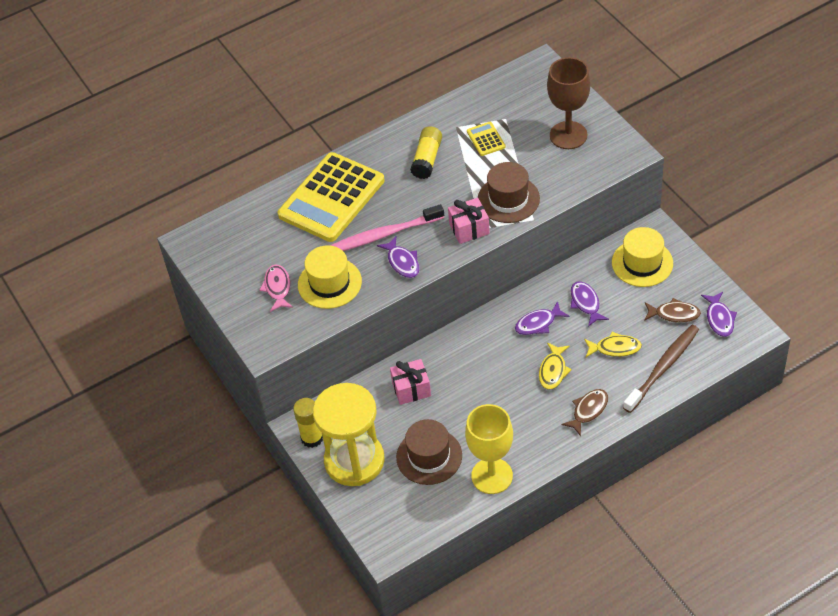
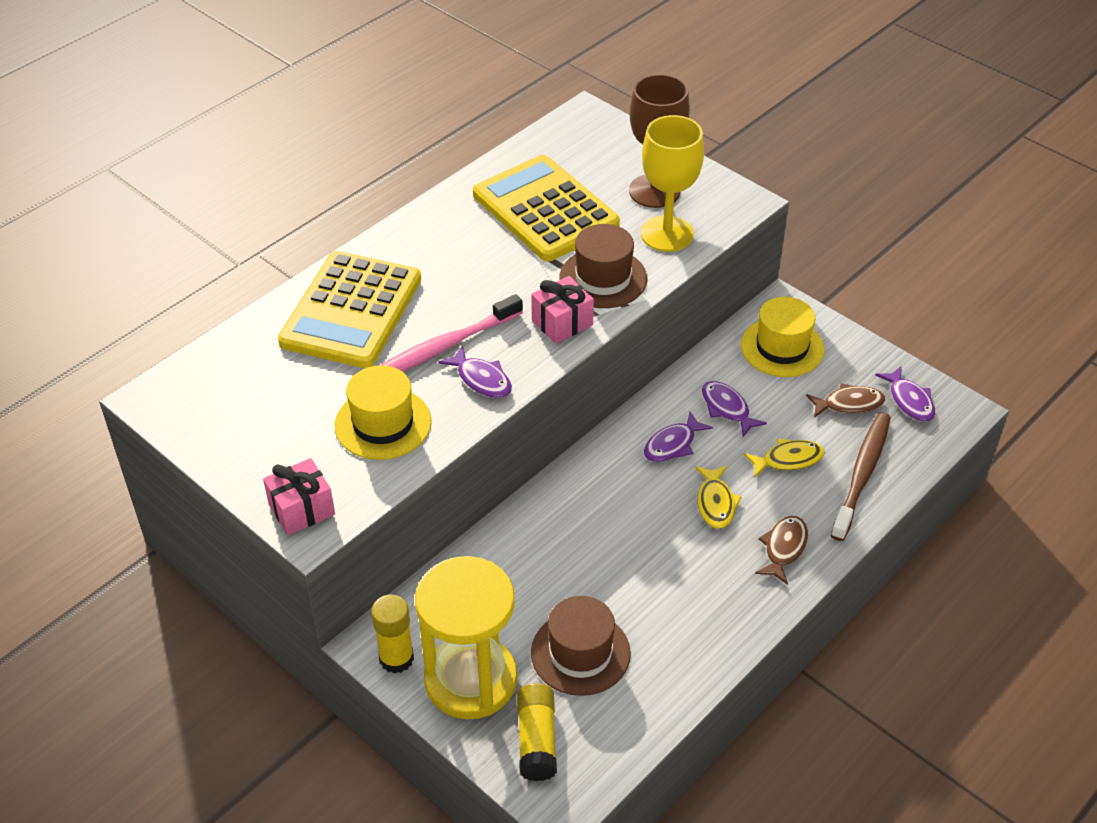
camera: 20 degrees left, 5 degrees down
pink fish [260,265,293,312] -> none
pink gift [390,359,431,405] -> pink gift moved to [263,458,335,535]
yellow glue stick [410,126,442,179] -> yellow glue stick moved to [517,683,557,781]
yellow goblet [465,404,513,494] -> yellow goblet moved to [641,115,704,252]
yellow calculator [467,122,505,156] -> yellow calculator [473,155,620,262], size x2.46

